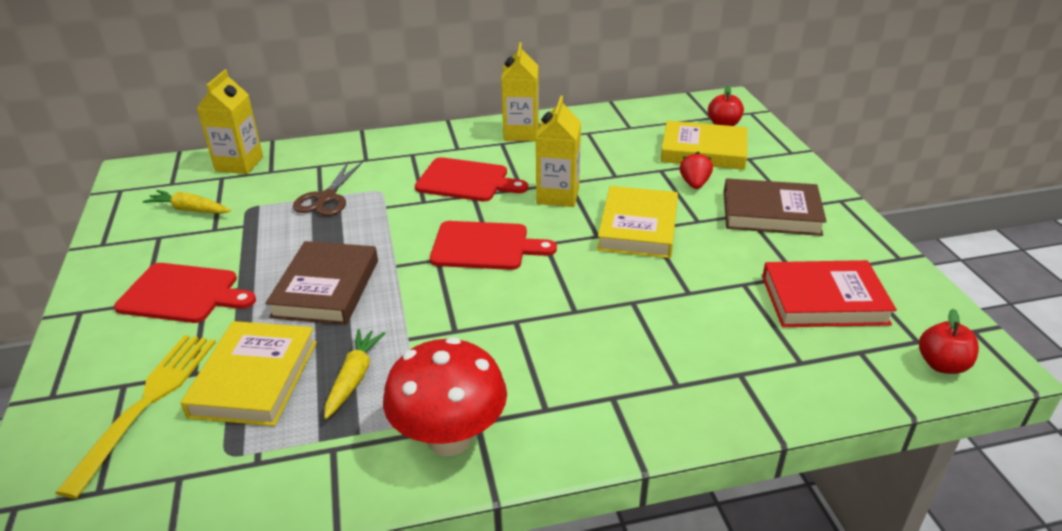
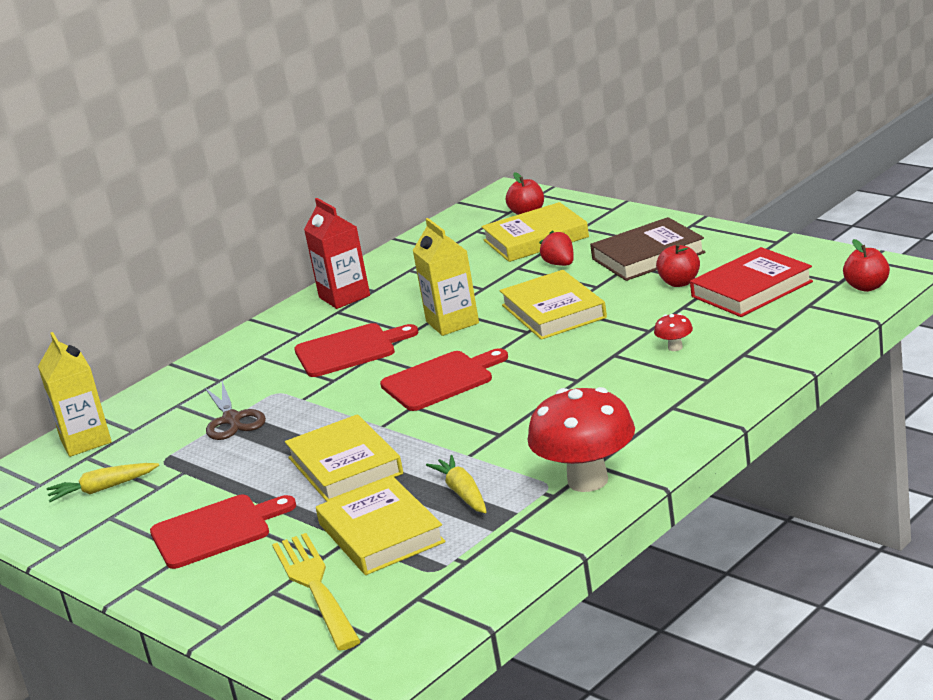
camera: 30 degrees left, 10 degrees down
brown book [265,241,378,325] -> yellow book [285,414,403,502]
yellow carton [501,42,539,141] -> red carton [304,198,370,309]
none -> red mushroom [654,313,693,351]
none -> red apple [656,244,700,287]

